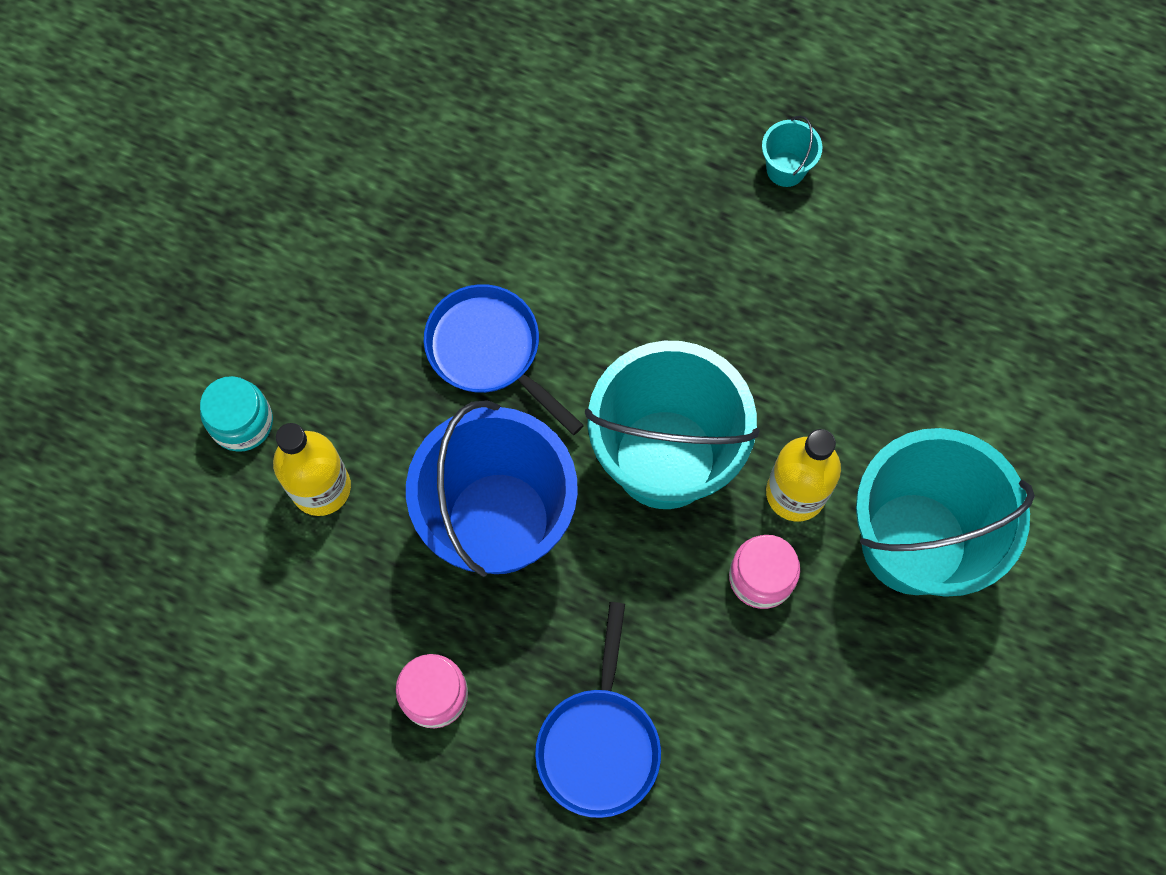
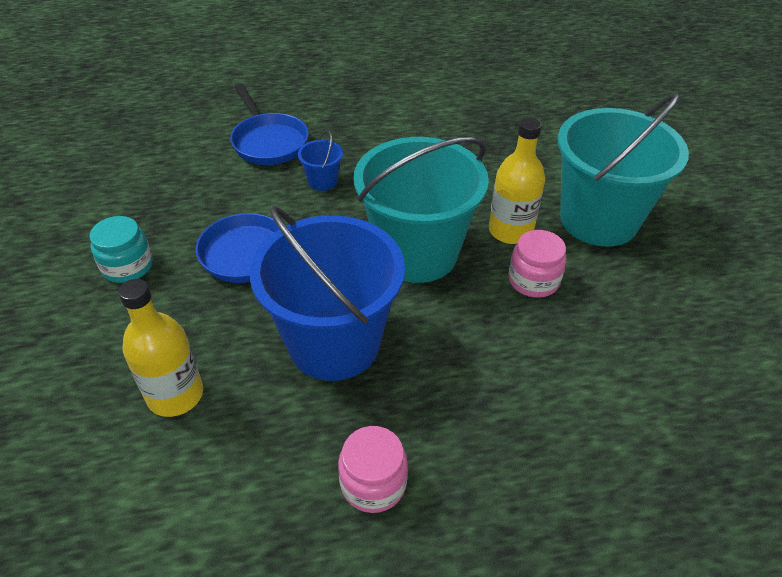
camera: 35 degrees left, 25 degrees down
turquoise jar [200,376,273,452] -> turquoise jar moved to [89,216,153,283]
blue pan [535,602,661,818] -> blue pan moved to [230,84,309,165]
turquoise bucket [762,116,822,187] -> none
none -> blue bucket [298,130,343,191]

